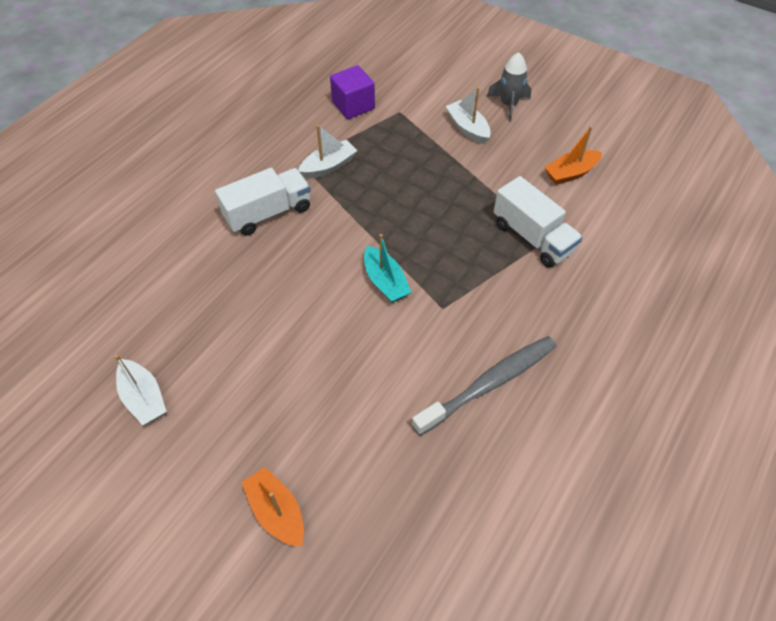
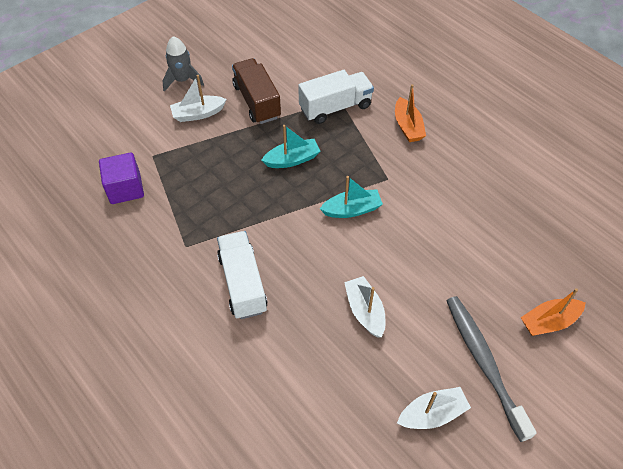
camera: 75 degrees left, 0 degrees up
white boat [299,125,357,179] -> white boat moved to [344,276,385,338]
grey toothbrush [412,336,557,436] -> grey toothbrush moved to [447,296,536,442]
orange boat [544,126,602,185] -> orange boat moved to [395,84,426,142]
none -> brown truck [232,58,281,124]
none -> turquoise boat [261,125,320,168]

